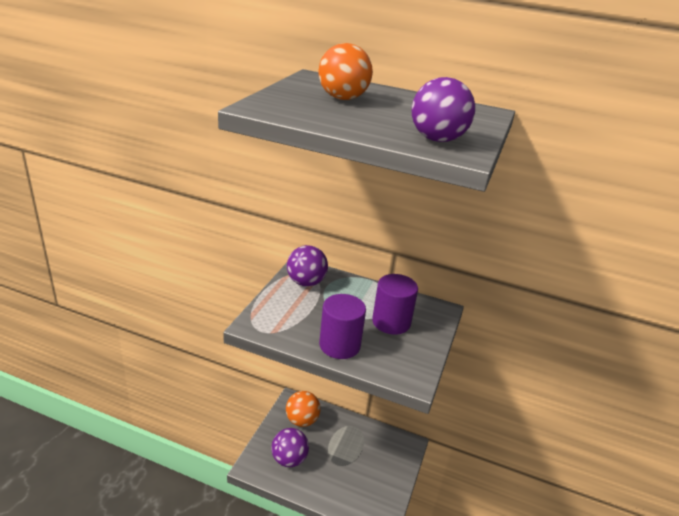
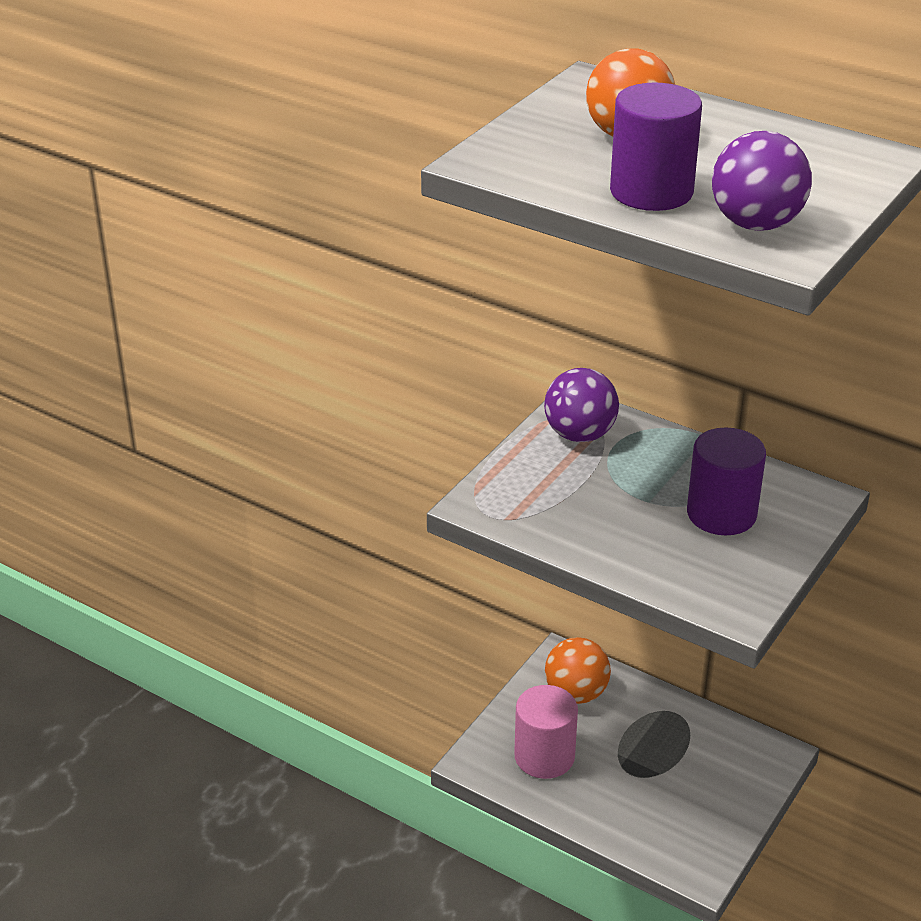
camera: 15 degrees right, 5 degrees up
purple ball [271,428,309,467] -> pink cylinder [514,685,578,779]
purple cylinder [319,294,366,359] -> purple cylinder moved to [610,83,702,211]

